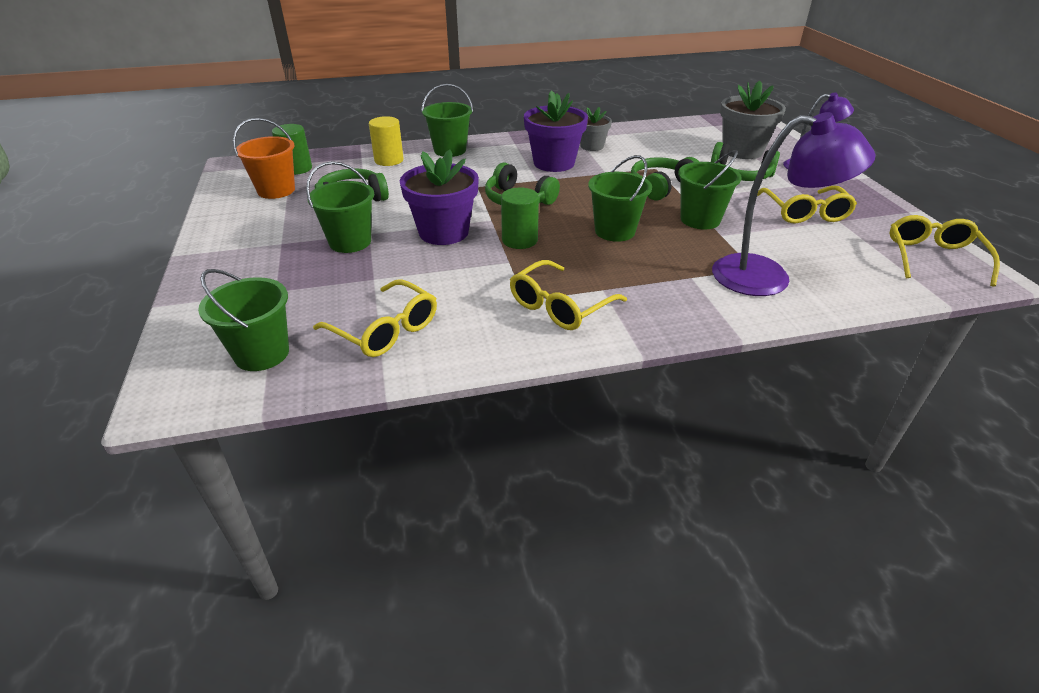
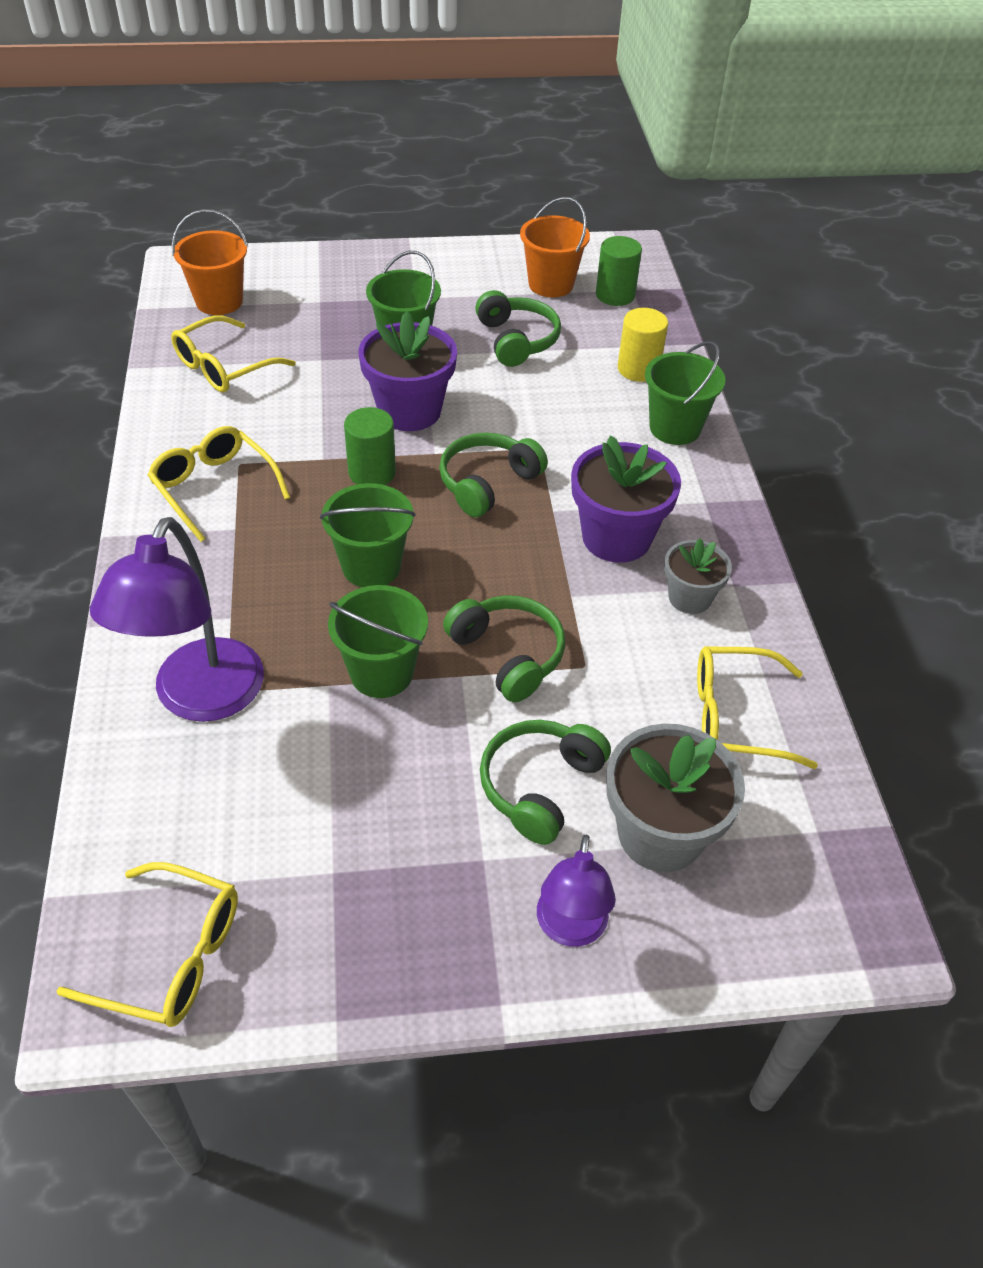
camera: 95 degrees right, 10 degrees up
green bucket [198,269,289,371] -> orange bucket [172,209,248,315]
yellow glasses [757,186,857,224] -> yellow glasses moved to [697,646,818,769]

